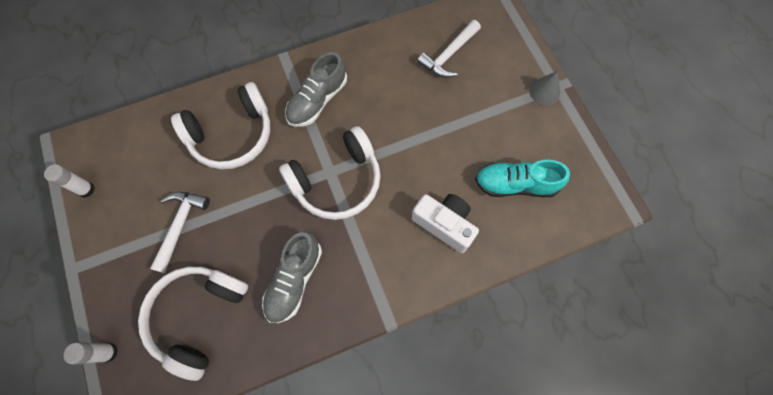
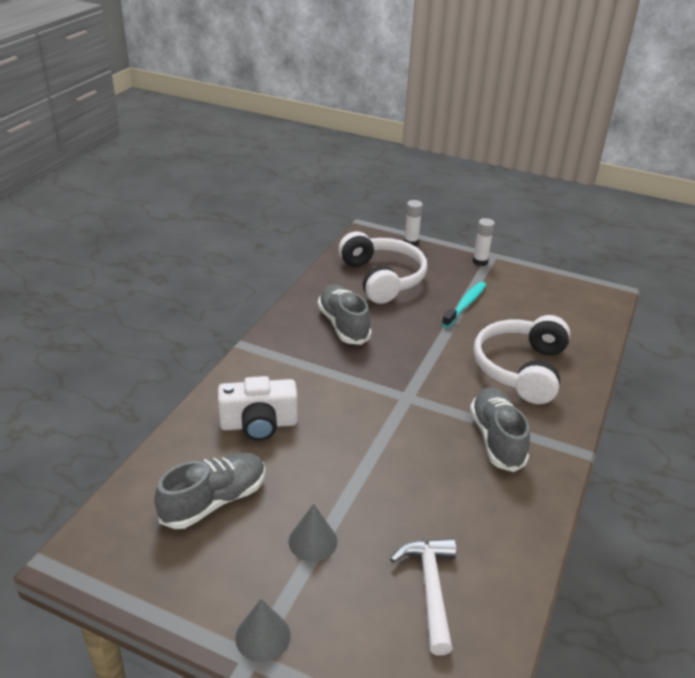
camera: 135 degrees right, 35 degrees down
white glue stick [44,164,95,198] -> white glue stick moved to [473,218,495,266]
white hammer [150,192,210,273] -> turquoise toothbrush [442,282,486,327]
white headphones [279,126,381,220] -> none
turquoise shoe [475,160,570,197] -> grey shoe [154,453,266,529]
none -> grey cone [289,504,337,562]

